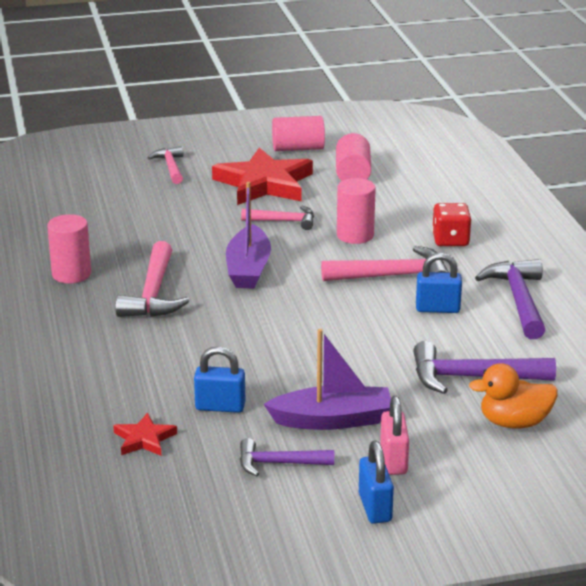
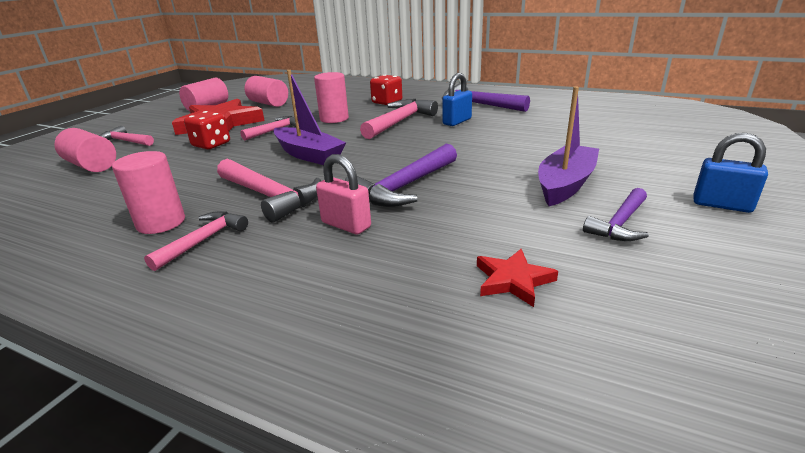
camera: 50 degrees left, 0 degrees up
blue padlock [194,346,245,413] -> none
pink padlock [380,396,409,475] -> pink padlock moved to [316,154,371,234]
purple hammer [413,341,556,394] -> purple hammer moved to [344,144,457,207]
orange duck [469,363,558,429] -> none
none -> pink cylinder [54,128,116,172]
none -> pink hammer [144,211,248,271]
none -> red dice [184,111,230,149]

